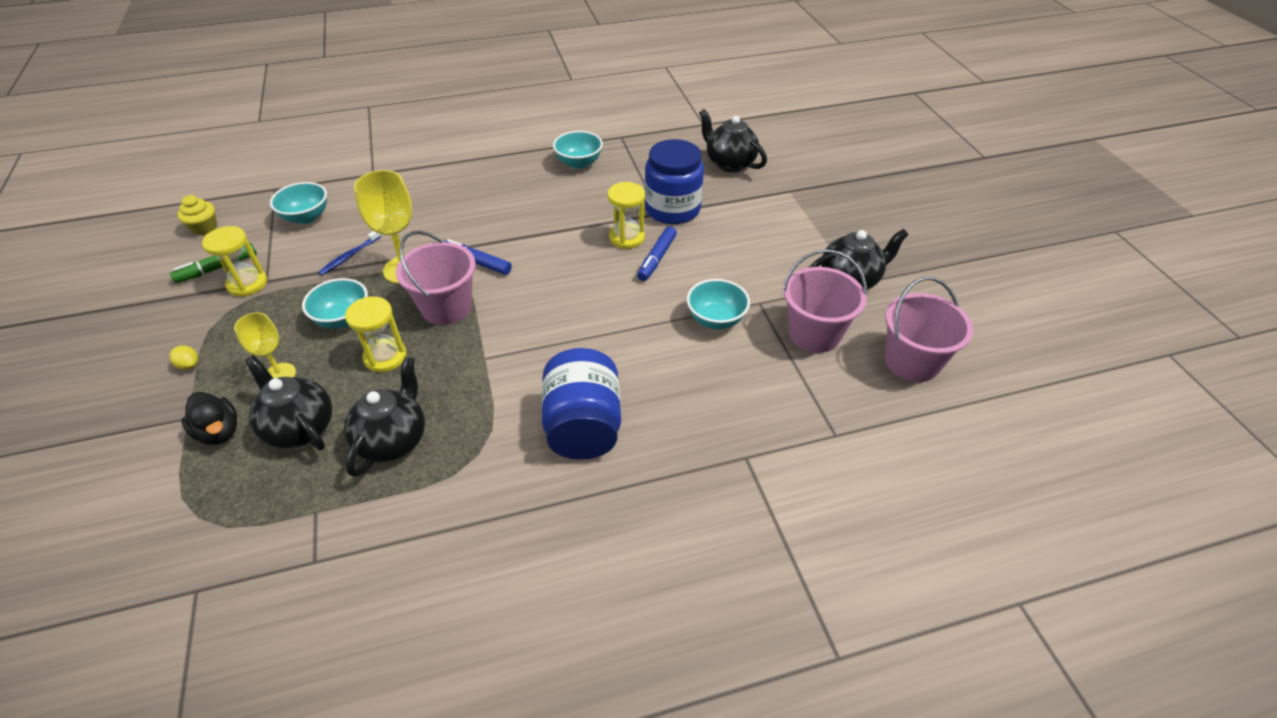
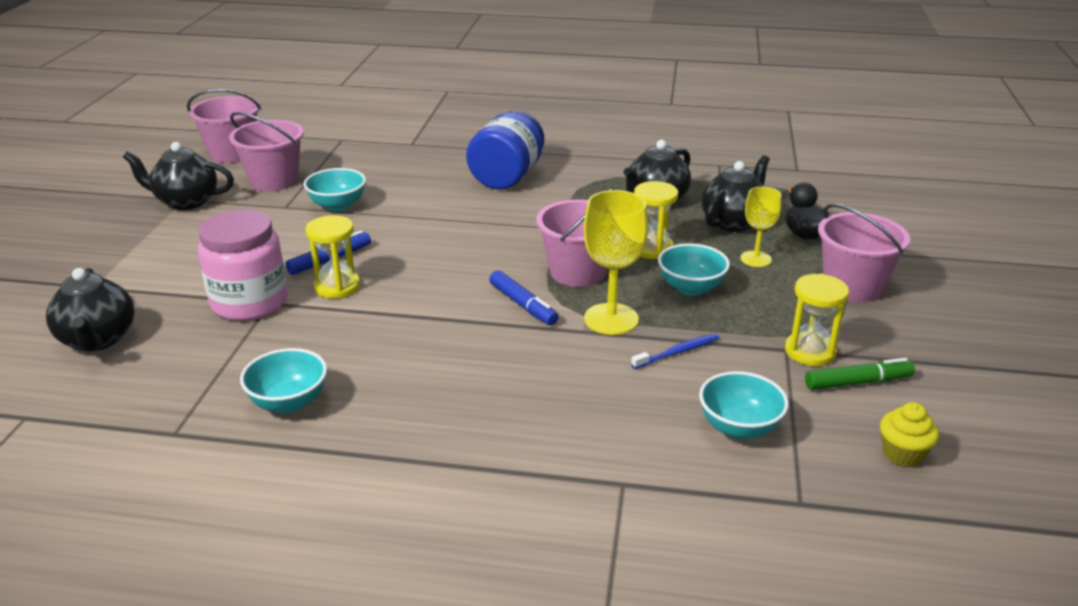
camera: 155 degrees left, 15 degrees down
yellow lemon [169,345,198,370] -> pink bucket [818,204,910,302]
black teapot [245,355,332,450] -> black teapot turned 120 degrees counterclockwise [702,155,770,232]
blue jar [645,139,704,224] -> pink jar [198,210,288,321]

